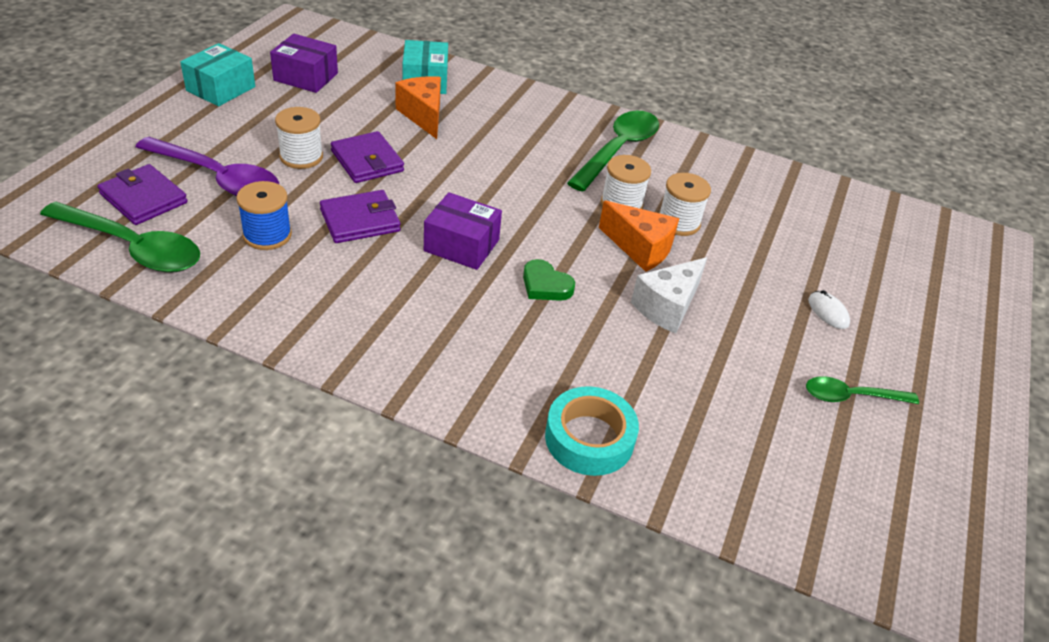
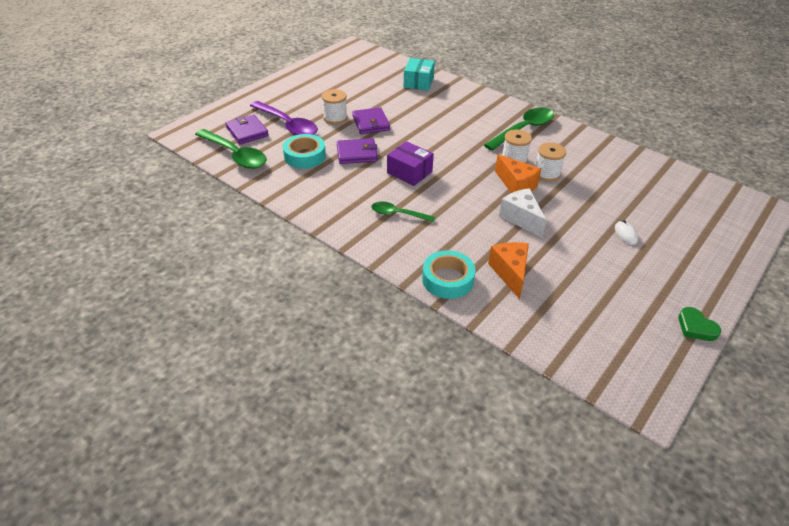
camera: 20 degrees right, 0 degrees up
turquoise box [180,43,255,106] -> none
blue spool [236,181,292,250] -> turquoise tape [283,134,326,169]
purple box [270,34,338,93] -> none
orange cheese [395,76,441,139] -> orange cheese moved to [488,242,529,299]
green heart [523,259,575,301] -> green heart moved to [678,307,721,341]
white cheese [631,257,707,334] -> white cheese turned 90 degrees clockwise [499,188,546,237]
green spoon [806,376,919,404] -> green spoon moved to [371,202,435,222]

